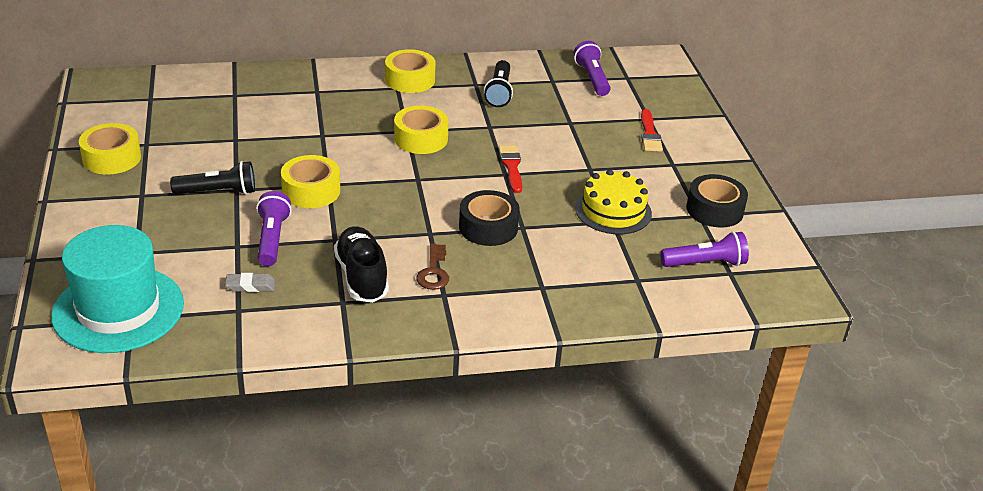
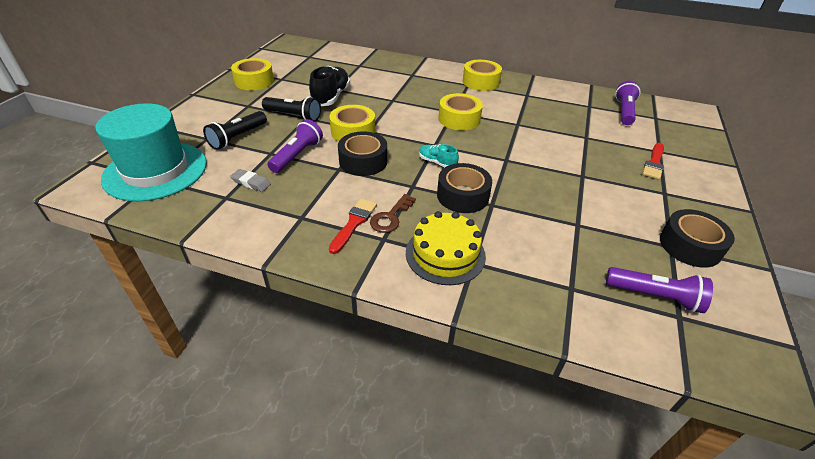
camera: 30 degrees right, 5 degrees up
black shoe [334,226,389,303] -> black shoe moved to [309,66,350,106]
black flashlight [484,60,513,107] -> black flashlight moved to [203,111,267,150]
red brush [499,145,522,193] -> red brush moved to [329,198,377,254]
yellow cake [575,169,652,234] -> yellow cake moved to [406,211,486,285]
none -> black tape [338,132,387,176]
none -> turquoise shoe [419,144,459,167]

